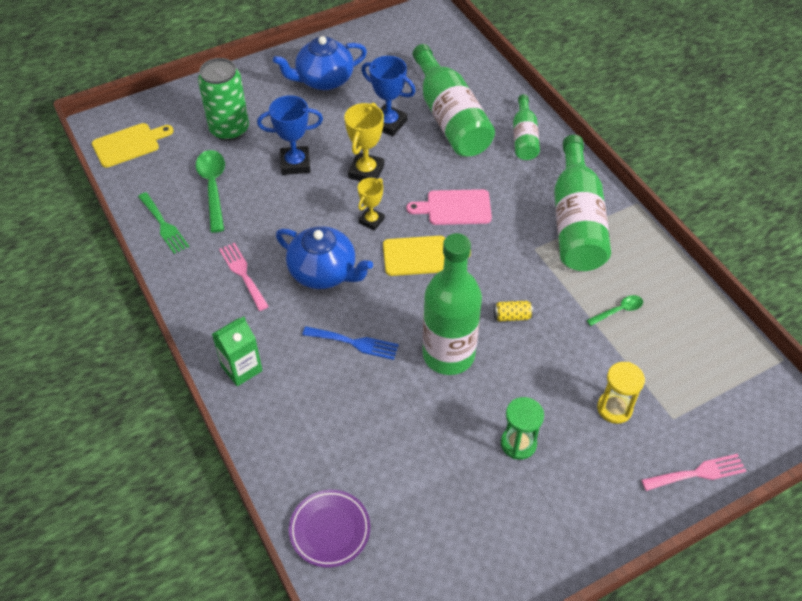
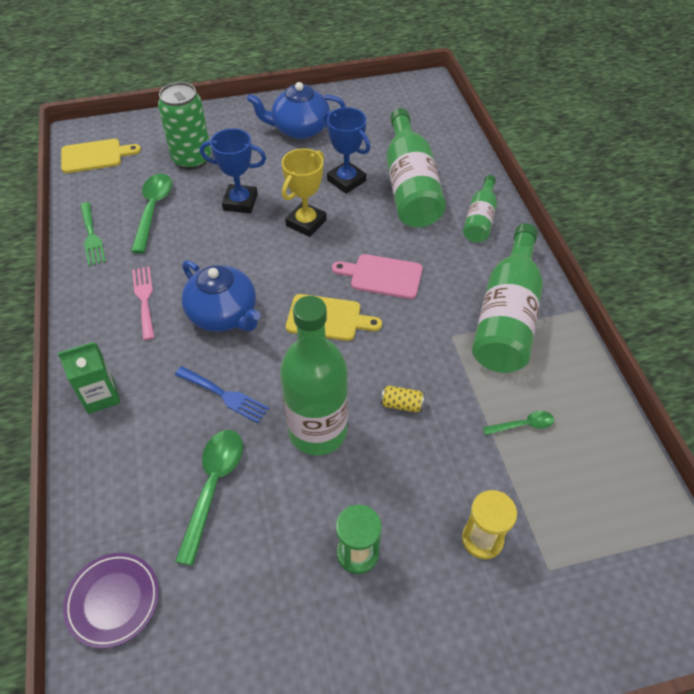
camera: 15 degrees right, 0 degrees up
yellow trophy [358,178,385,231] -> none
pink fork [641,454,746,491] -> none
none -> green spoon [175,430,243,566]

